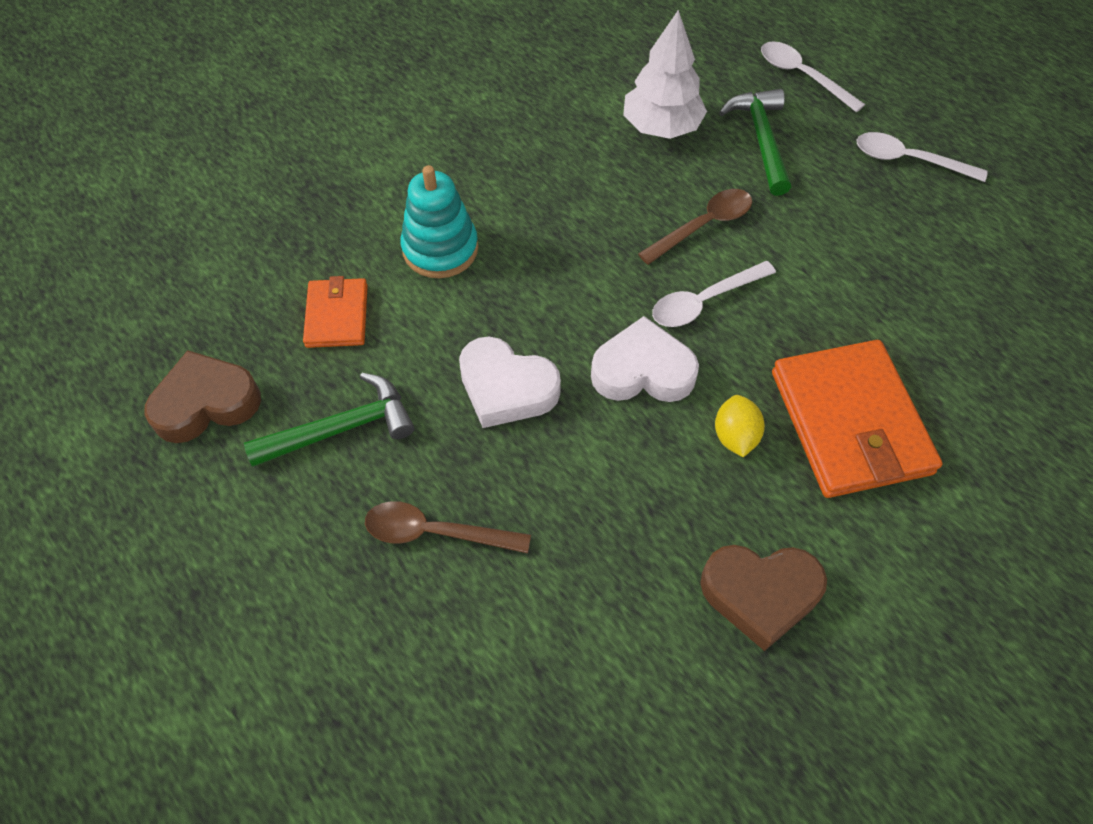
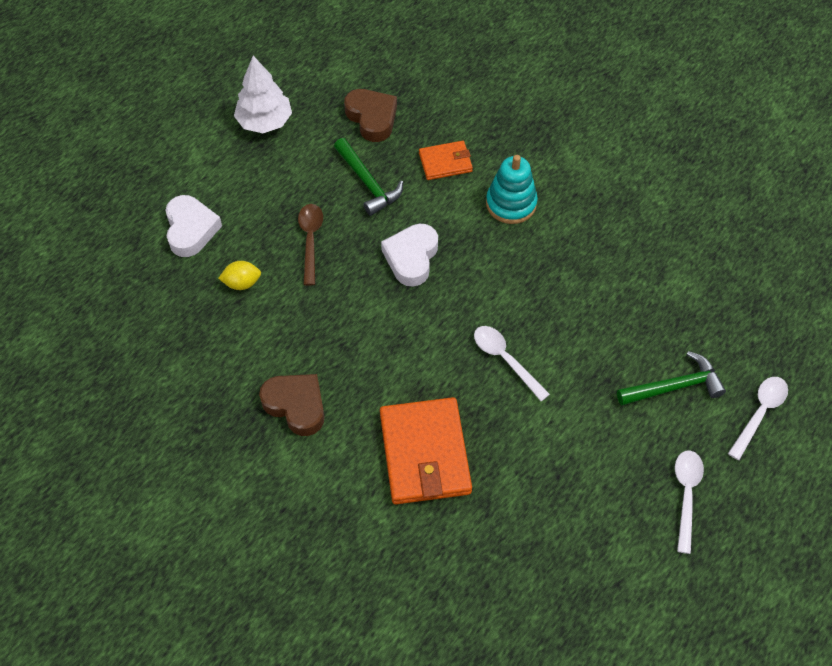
camera: 80 degrees right, 0 degrees up
white heart [591,316,699,402] -> white heart moved to [165,195,222,257]
white tree [623,10,707,139] -> white tree moved to [234,56,292,133]
brown spoon [638,189,752,265] -> none
brown heart [700,545,827,651] -> brown heart turned 135 degrees clockwise [259,374,324,436]
yellow lemon [715,395,765,457] -> yellow lemon moved to [218,261,261,290]
orange wallet [772,340,942,498] -> orange wallet turned 75 degrees counterclockwise [380,397,472,504]

